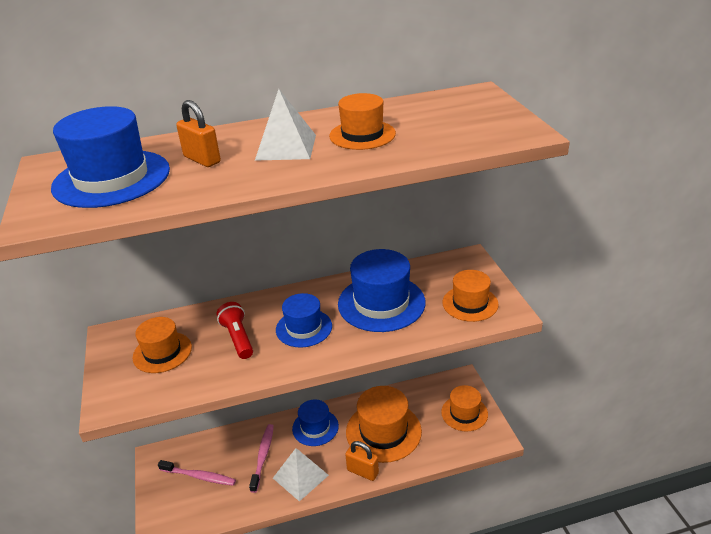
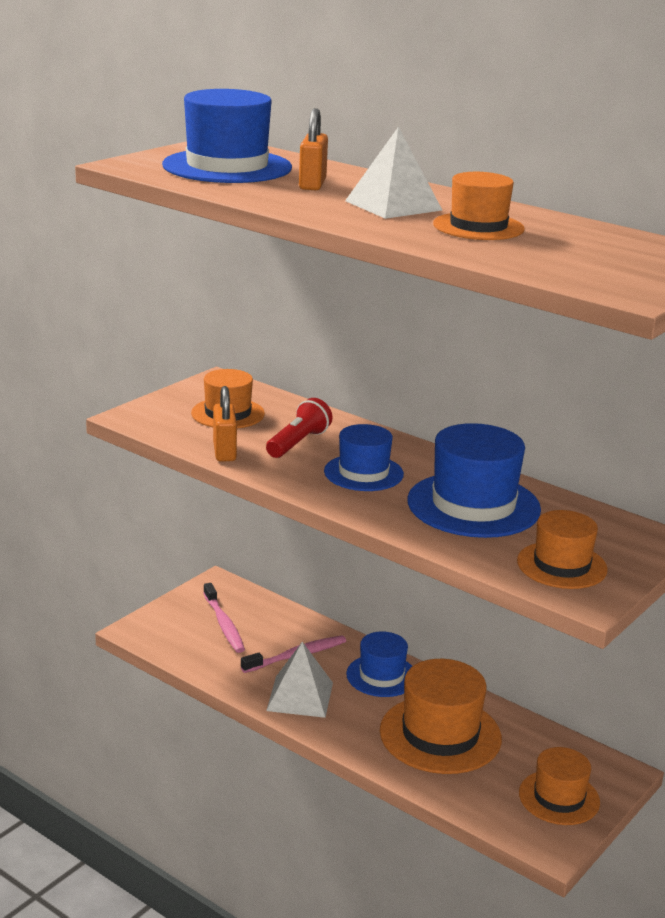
camera: 50 degrees right, 10 degrees down
orange padlock [345,441,379,481] -> orange padlock moved to [213,386,237,462]

